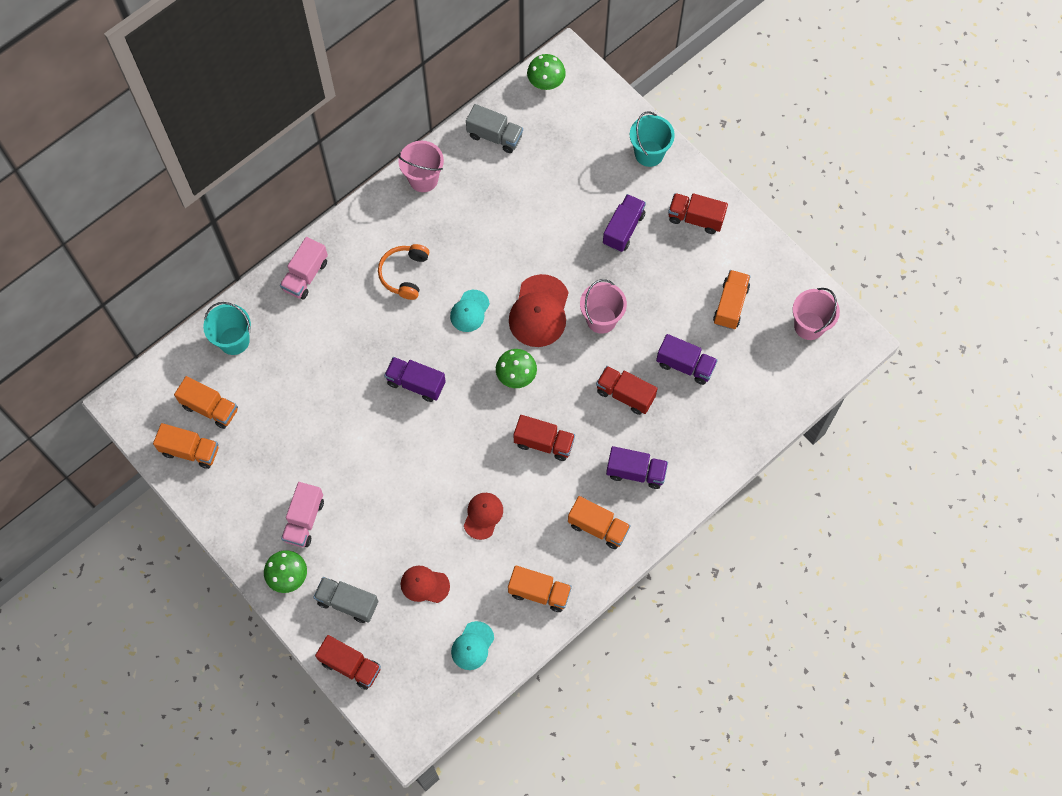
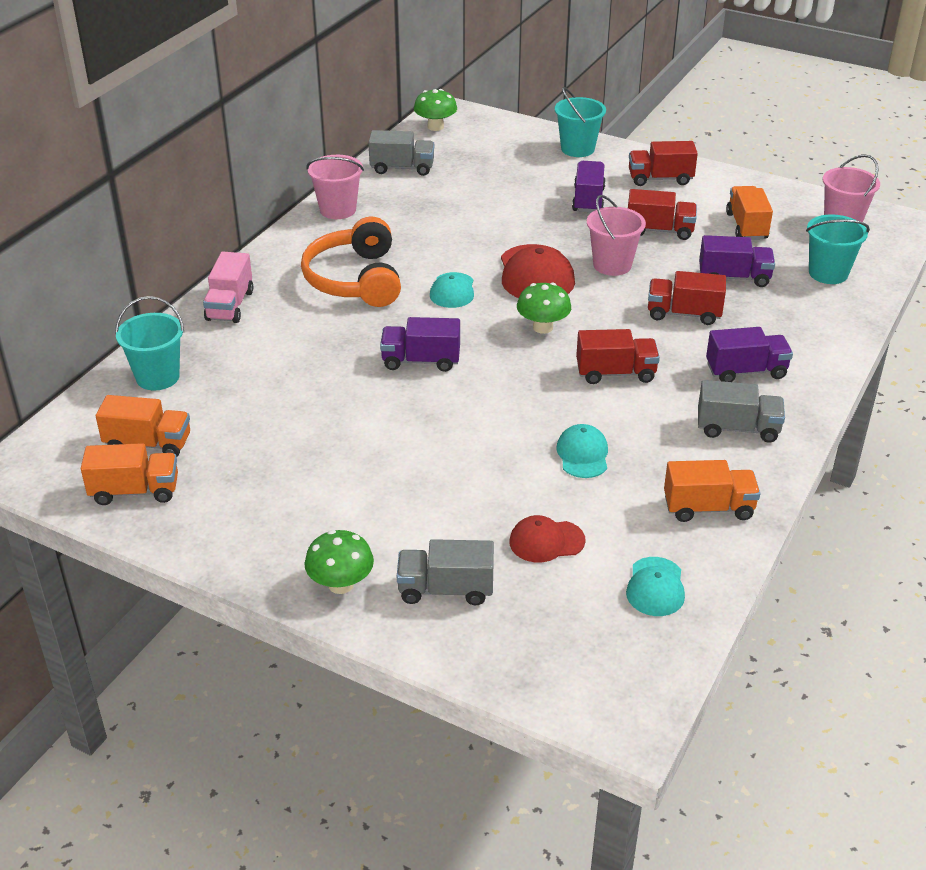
camera: 20 degrees left, 30 degrees down
pink truck [281,482,324,547] -> none
red truck [315,635,381,690] -> red truck moved to [628,189,697,240]
orange headphones [378,244,429,300] -> orange headphones [301,217,401,307], size x1.58
red cap [464,493,503,540] -> turquoise cap [556,424,608,478]
orange truck [568,496,631,549] -> grey truck [698,380,785,443]
none -> turquoise bucket [806,214,870,284]

